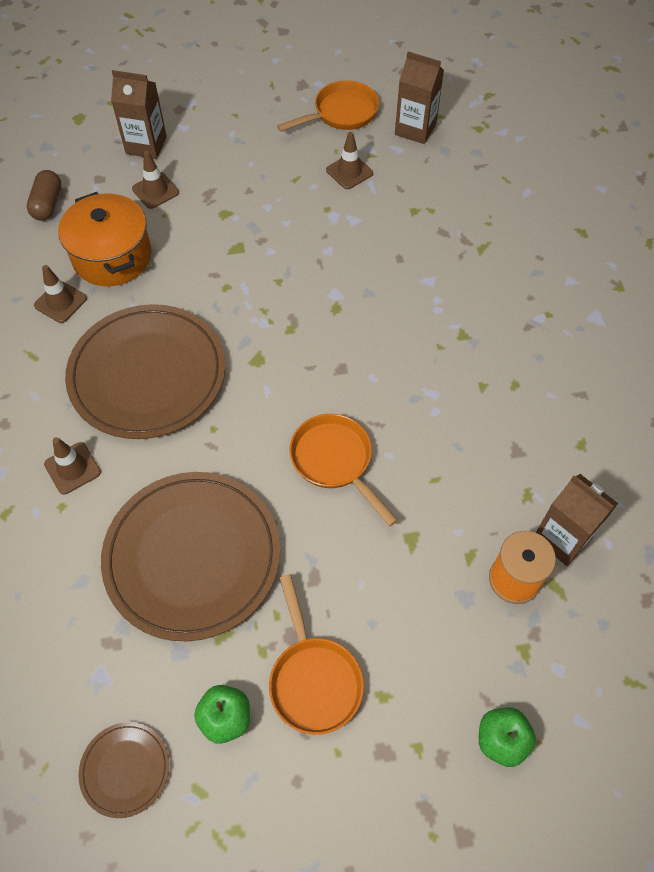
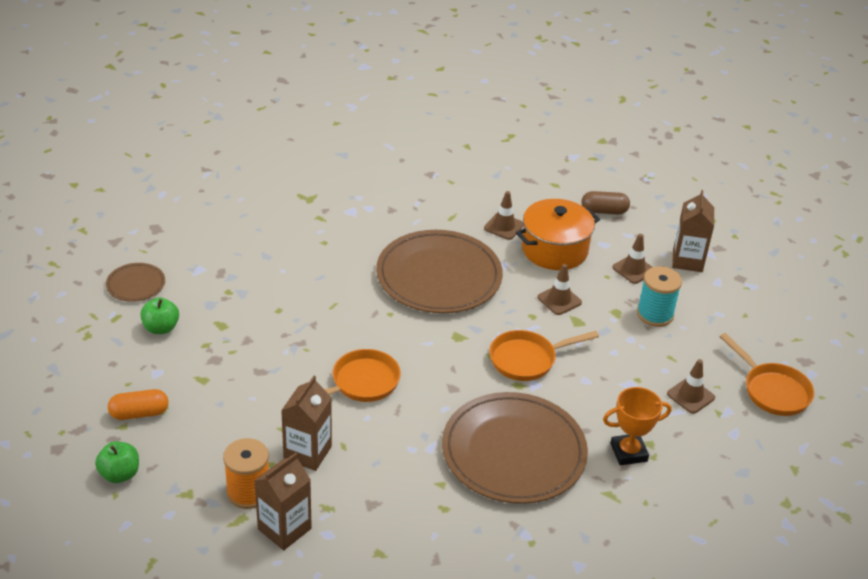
camera: 85 degrees right, 20 degrees down
brown traffic cone [44,437,101,495] -> brown traffic cone moved to [537,264,582,315]
brown plate [101,472,280,641] -> brown plate moved to [442,392,588,504]
orange pan [269,574,364,735] -> orange pan moved to [489,330,599,381]
brown carton [395,51,444,144] -> brown carton moved to [281,376,332,471]
none -> orange capsule [108,389,168,420]
none -> orange trophy [603,387,671,465]
none -> turquoise spool [637,266,682,327]

